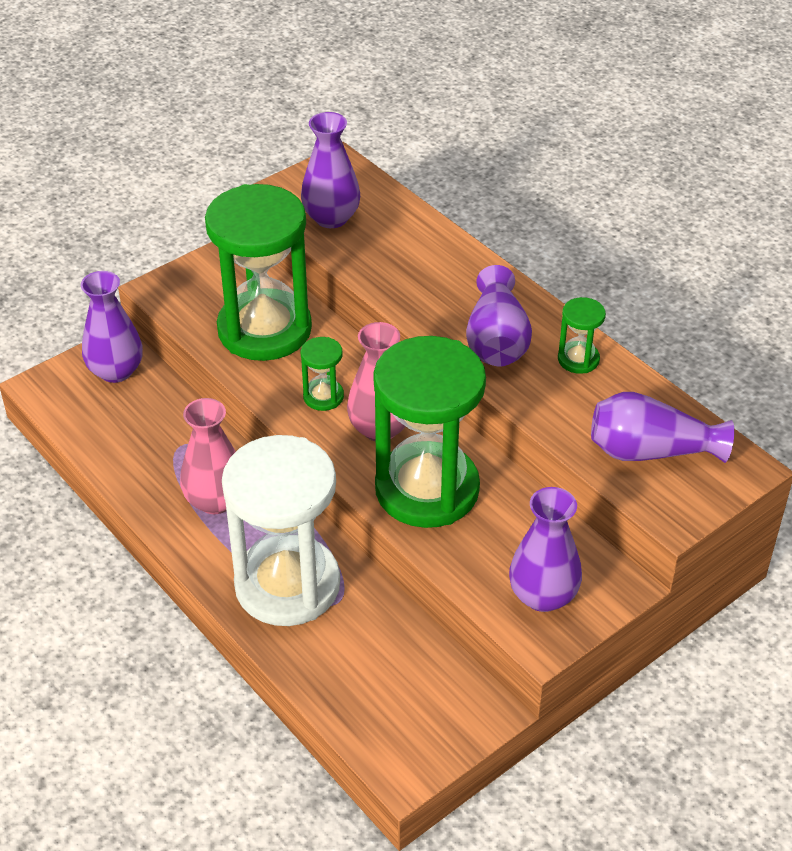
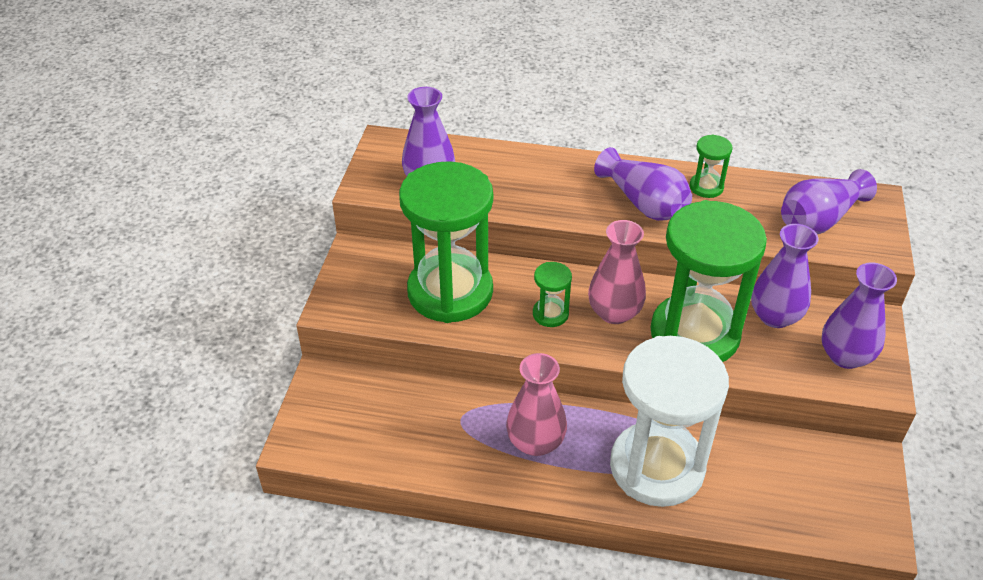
camera: 40 degrees left, 0 degrees up
purple vase [81,271,143,383] -> purple vase moved to [751,224,819,328]

